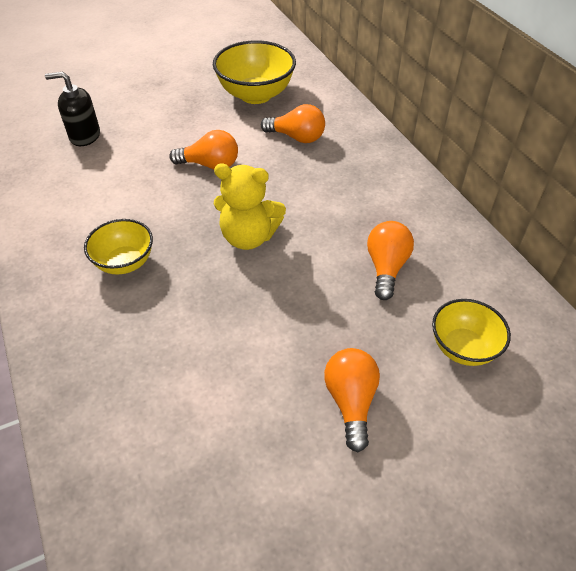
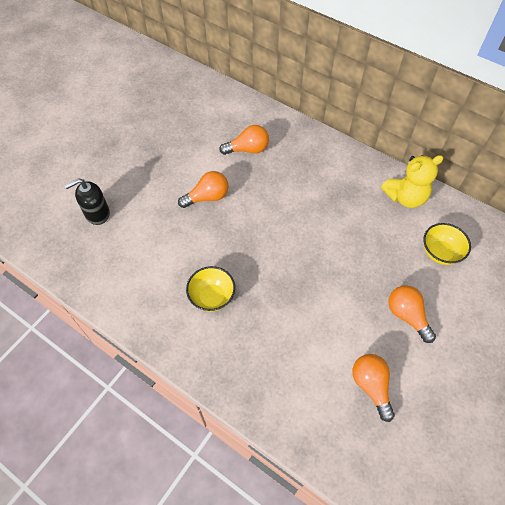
camera: 30 degrees left, 10 degrees up
yellow bowl [213,40,296,104] -> none
yellow teddy bear [214,164,286,250] -> yellow teddy bear moved to [381,155,444,208]
orange light bulb [367,221,414,300] -> orange light bulb moved to [352,354,395,422]

